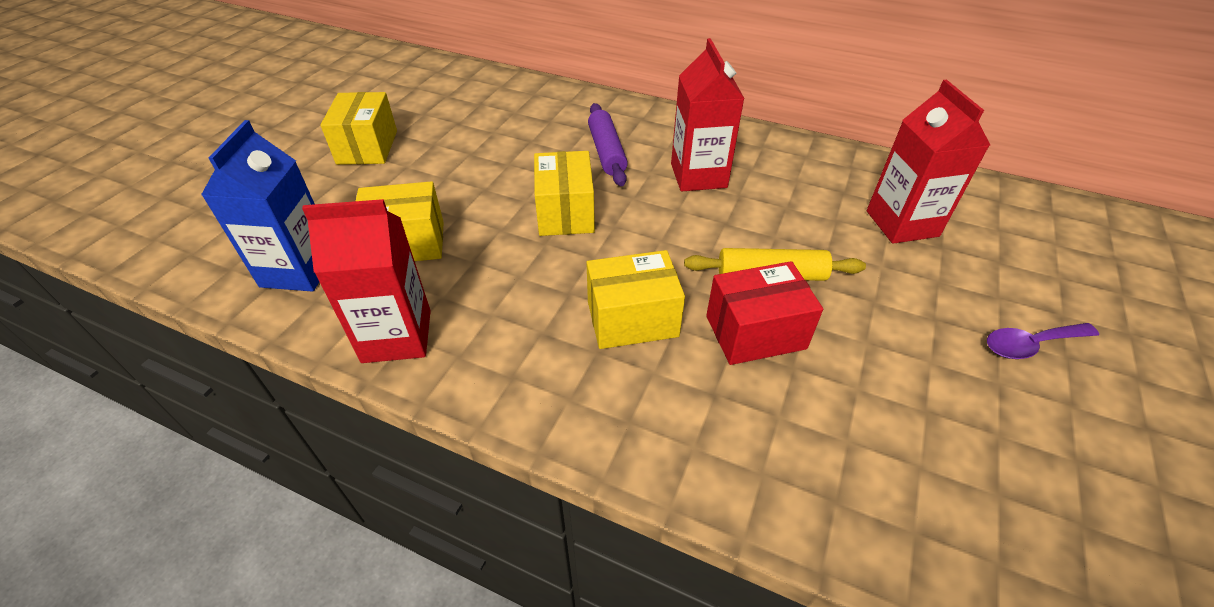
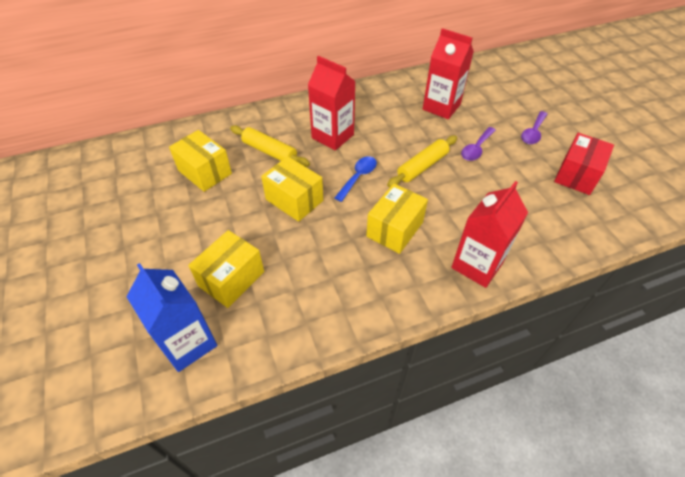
camera: 45 degrees left, 5 degrees up
red carton [302,199,431,363] -> red carton moved to [451,181,528,288]
yellow box [320,92,397,165] -> yellow box moved to [169,130,232,192]
purple rolling pin [588,103,628,186] -> yellow rolling pin [230,125,310,167]
red box [706,261,823,365] -> red box moved to [554,133,614,195]
none -> blue spoon [335,156,377,202]
none -> purple spoon [461,127,496,161]

